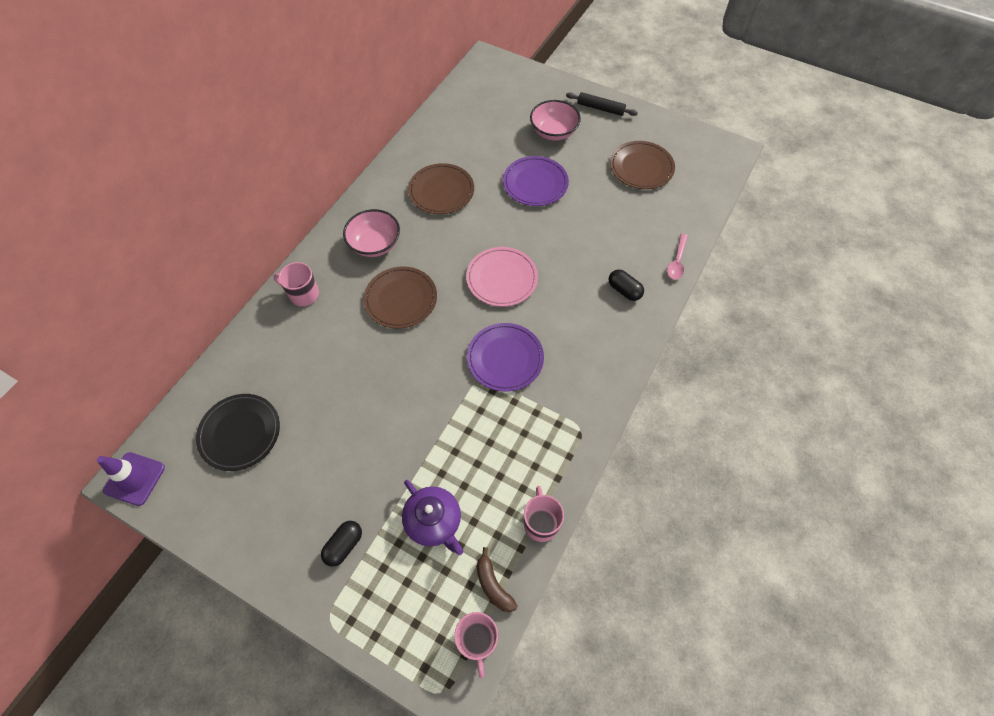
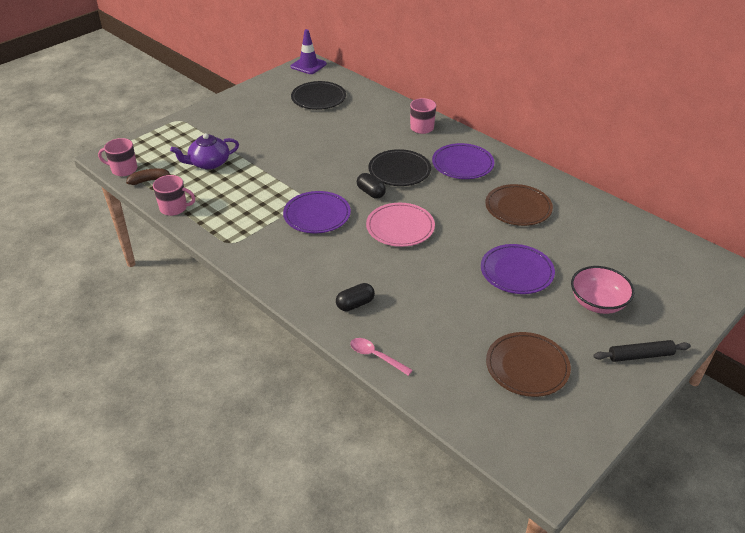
camera: 105 degrees right, 20 degrees down
black capsule [321,521,362,567] -> black capsule moved to [357,173,386,199]
pink bowl [343,209,400,257] -> purple plate [432,143,494,179]
brown plate [364,266,437,329] -> black plate [368,149,431,186]
black rolling pin [566,92,638,116] -> black rolling pin turned 45 degrees clockwise [593,340,691,362]

